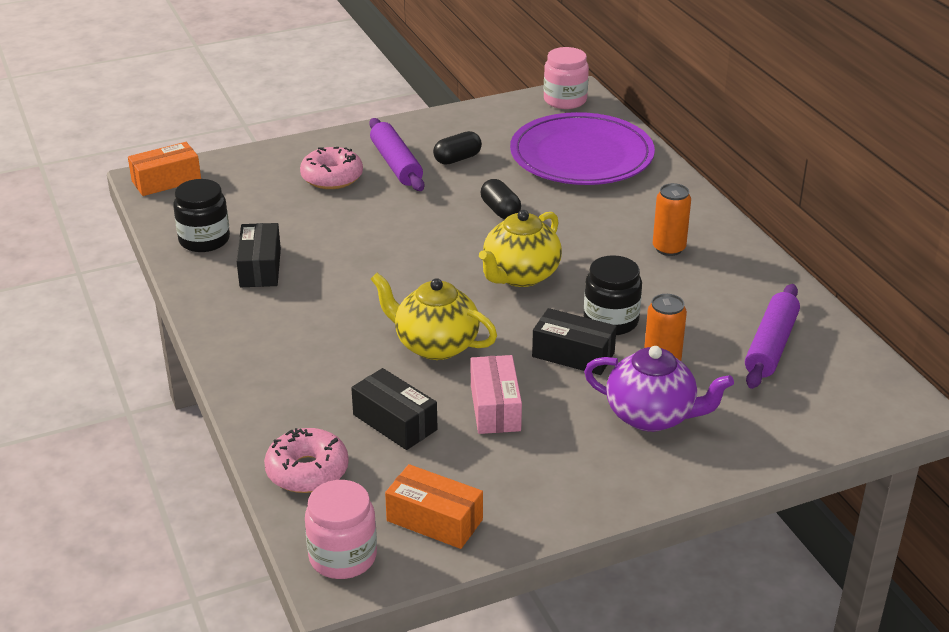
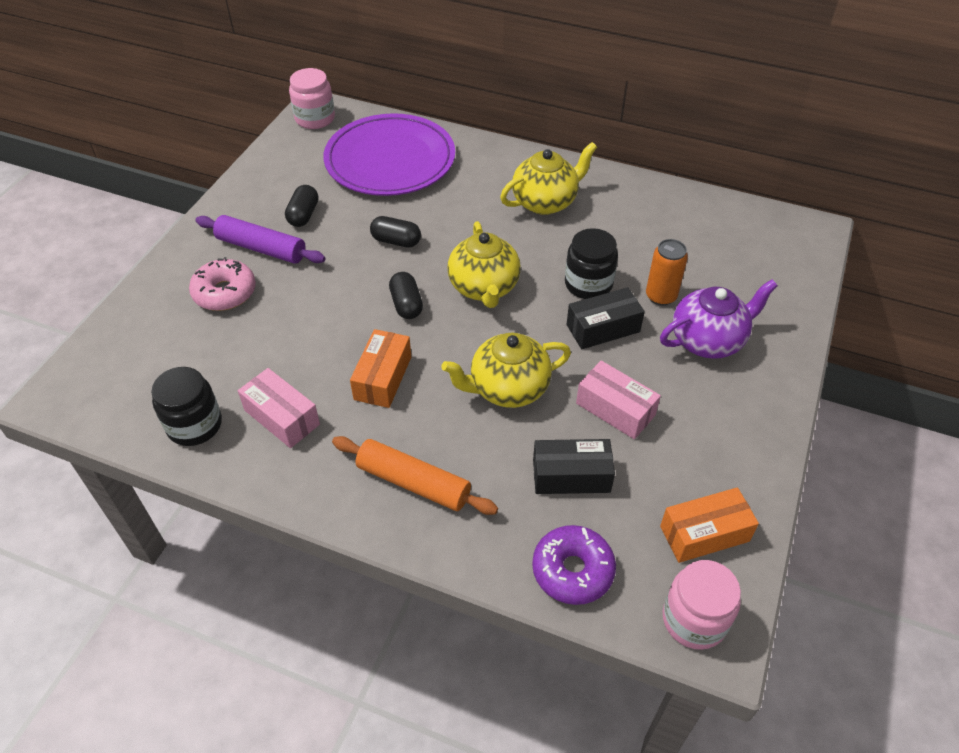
camera: 45 degrees left, 15 degrees up
orange box [128,142,201,196] -> orange box moved to [350,329,411,408]
black box [237,223,281,287] -> pink box [238,368,320,448]
pink donut [264,428,349,493] -> purple donut [532,525,616,605]
orange can [653,183,691,256] -> yellow teapot [500,142,597,215]
purple rolling pin [745,284,800,389] -> none
none -> orange rolling pin [332,436,498,515]
none -> black capsule [389,272,423,319]

